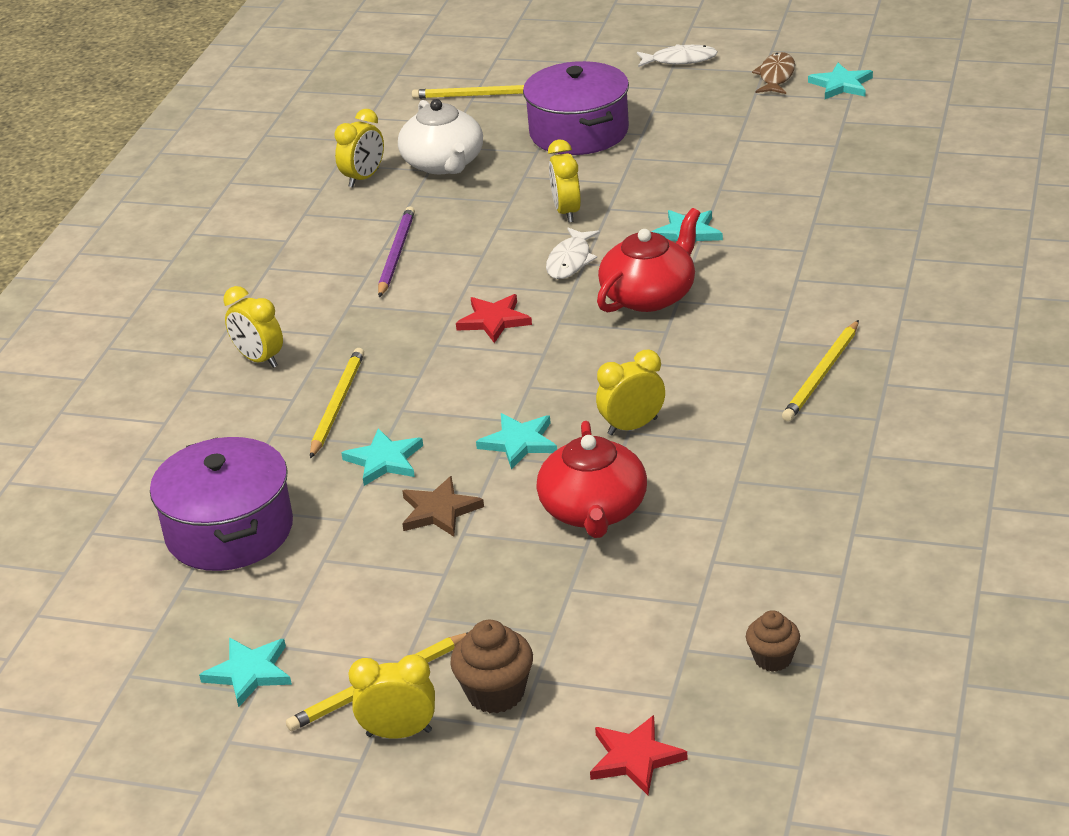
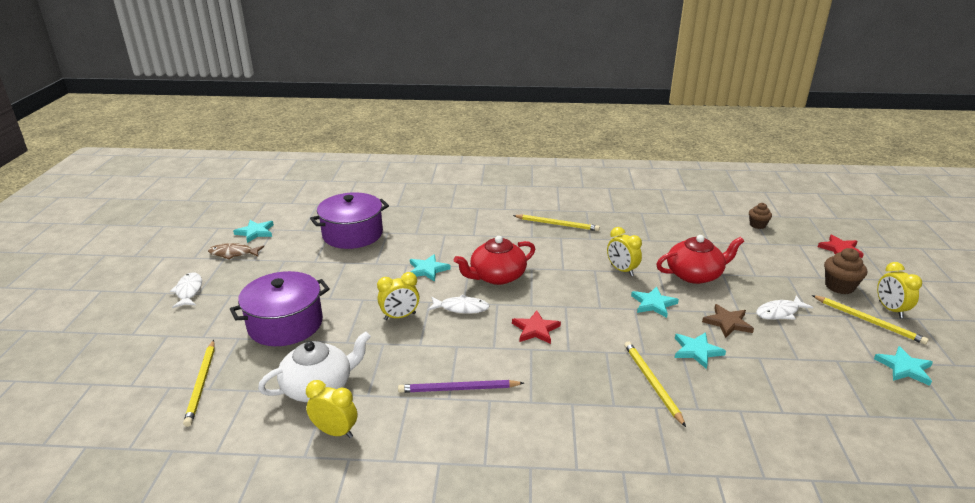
camera: 105 degrees left, 5 degrees down
purple pot [150,437,293,571] -> purple pot moved to [310,192,389,249]
yellow clock [223,286,283,368] -> none
yellow pencil [310,348,364,458] -> yellow pencil turned 75 degrees clockwise [624,341,686,427]
red teapot [597,208,700,313] -> red teapot turned 60 degrees counterclockwise [454,236,535,285]
none -> white fish [756,295,813,320]

